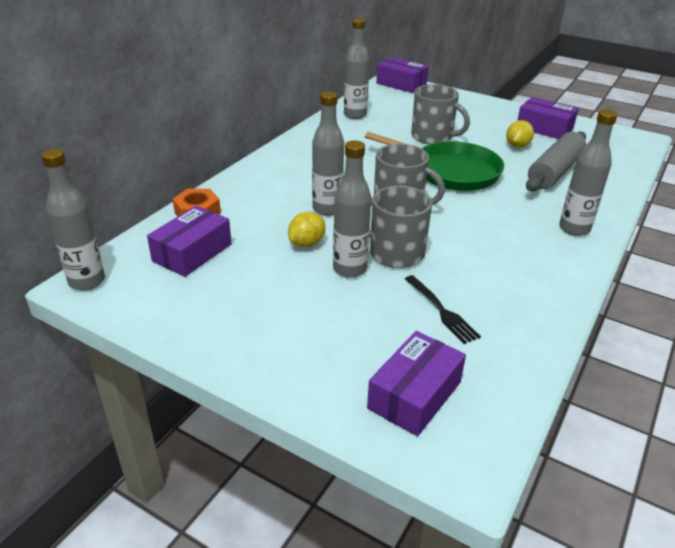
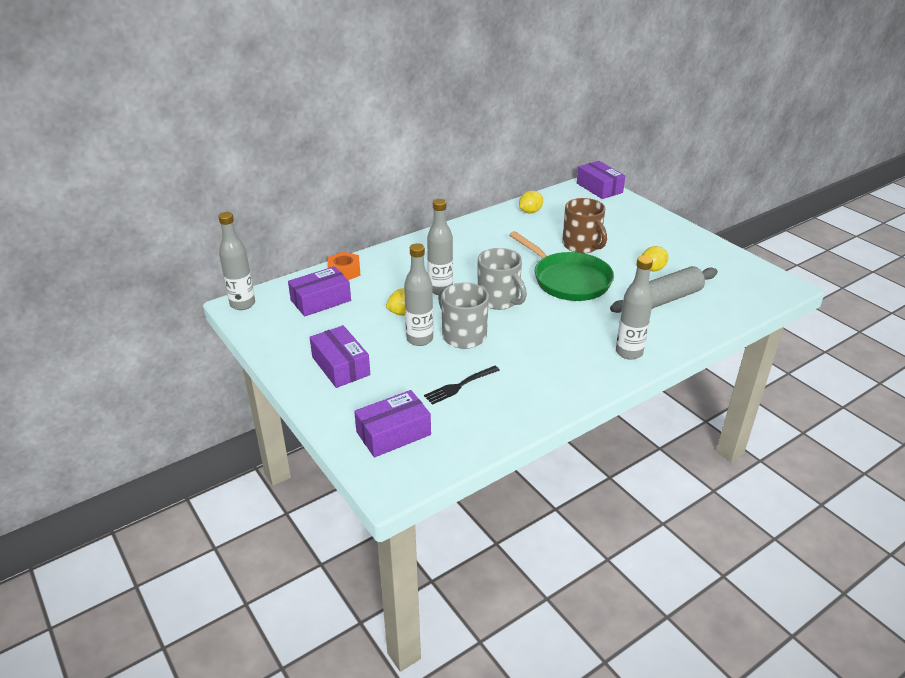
camera: 25 degrees right, 0 degrees up
grey bottle [344,18,370,119] -> yellow lemon [519,191,543,213]
black fork [405,275,481,344] -> black fork turned 60 degrees clockwise [424,366,500,405]
grey mug [411,84,470,144] -> brown mug [562,198,607,253]
purple box [517,97,579,139] -> purple box moved to [310,325,370,388]

